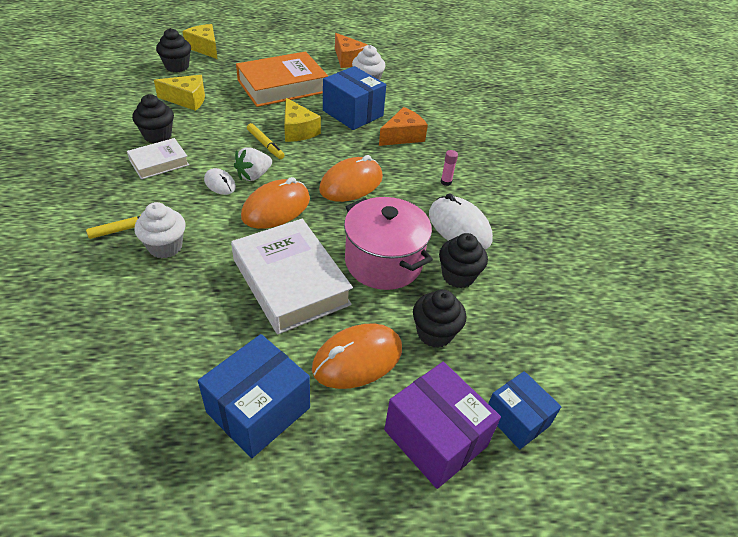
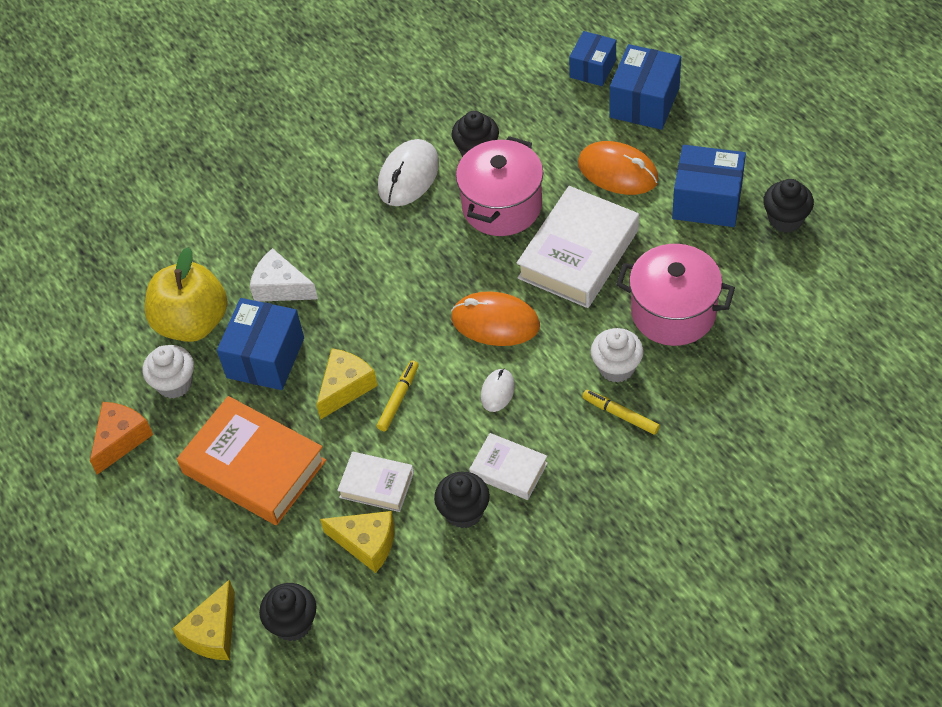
camera: 110 degrees left, 10 degrees up
yellow cheese [154,75,205,111] -> yellow cheese turned 135 degrees clockwise [320,511,395,573]
white strawberry [234,147,272,181] -> none
orange mouse [319,155,383,202] -> none
orange cheese [379,107,428,146] -> white cheese [250,248,318,302]
purple box [384,362,501,489] -> blue box [610,44,681,130]
black cupcake [413,289,466,348] -> black cupcake moved to [763,179,814,233]
pink glue stick [441,150,458,186] -> none
none -> yellow apple [145,247,228,342]
none -> white book [337,452,414,512]
none -> pink pot [616,244,735,346]

